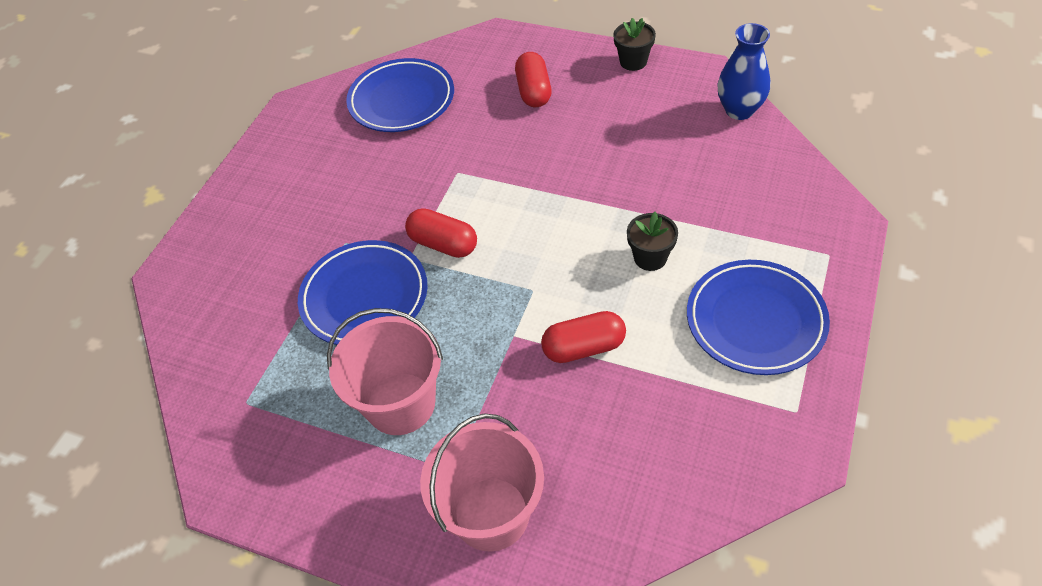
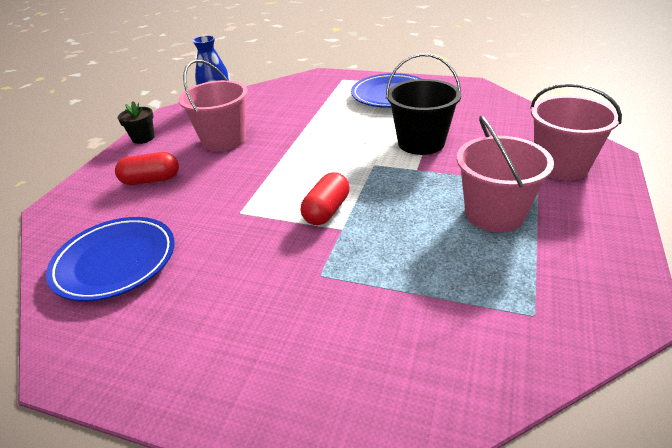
camera: 95 degrees left, 15 degrees down
blue plate [298,240,428,345] -> none
red capsule [541,311,626,363] -> black bucket [386,53,461,155]
black flower pot [627,212,678,271] -> none
none -> pink bucket [178,60,248,151]

